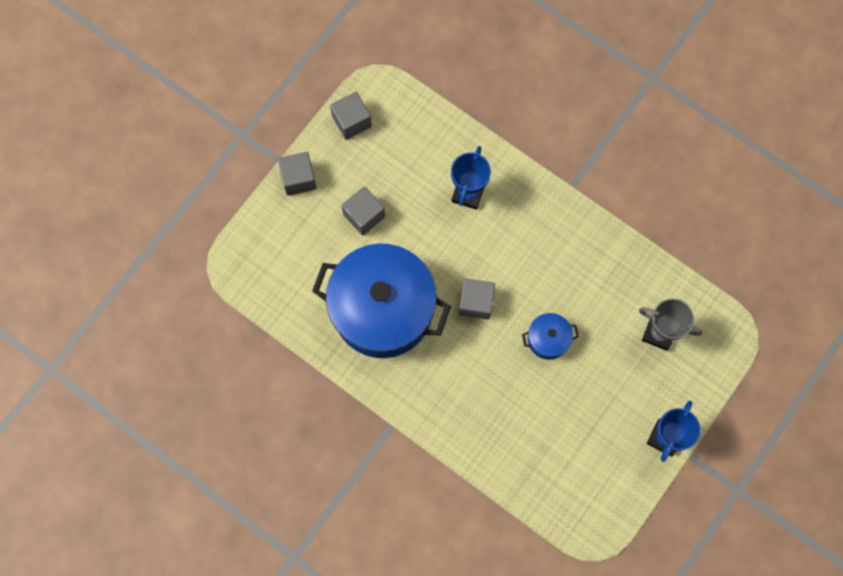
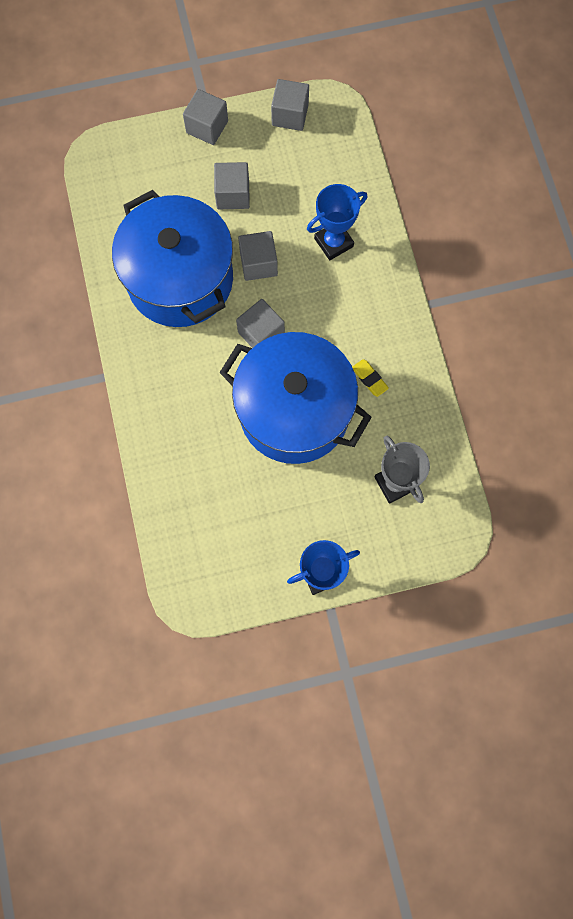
camera: 40 degrees right, 0 degrees up
blue pot [522,313,579,360] -> blue pot [219,332,372,464], size x2.42
none -> grey cube [238,231,278,281]
none -> yellow eraser [352,359,389,397]

